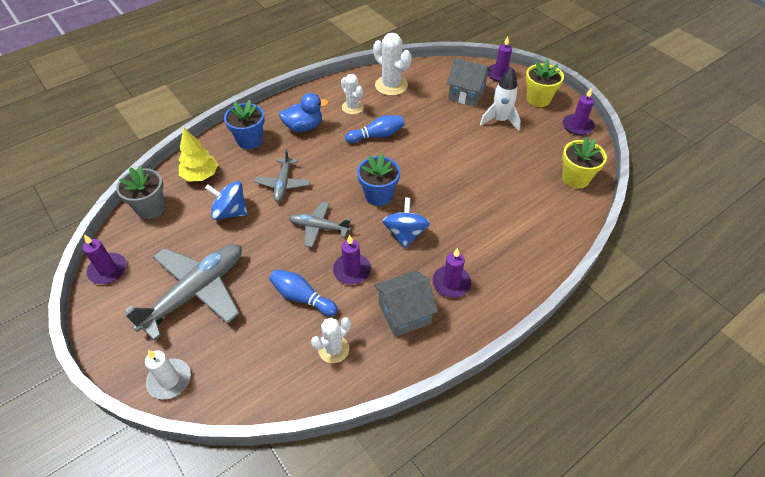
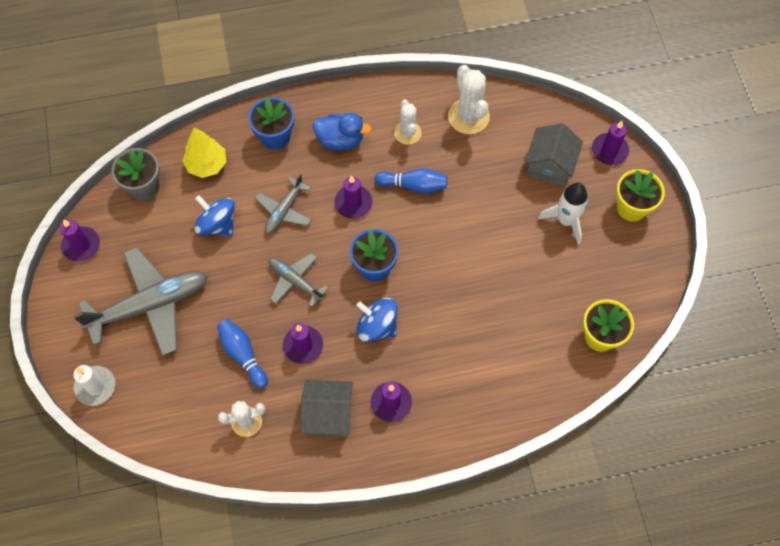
camera: 25 degrees right, 15 degrees up
blue spinning top [383,198,430,248] -> blue spinning top turned 90 degrees counterclockwise [356,298,398,342]
grey house [447,58,491,107] -> grey house turned 60 degrees clockwise [525,123,583,186]
purple candle [563,88,594,135] -> purple candle moved to [334,175,373,219]

